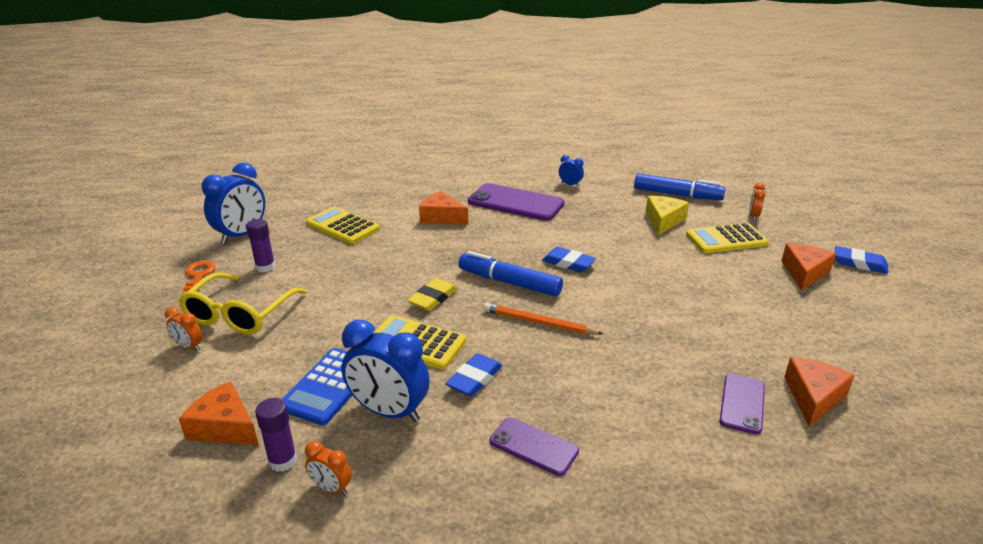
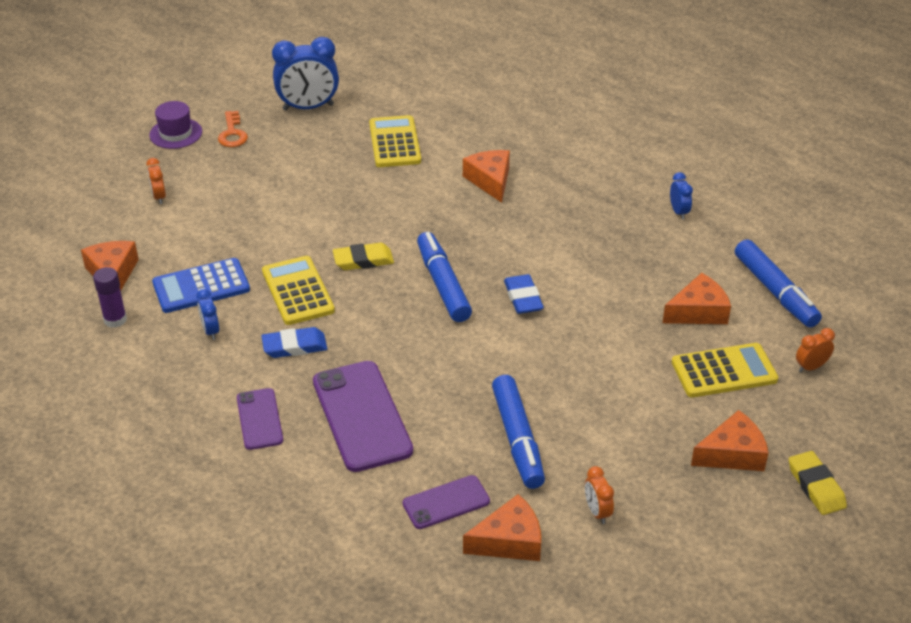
camera: 45 degrees right, 10 degrees up
yellow glasses [178,272,307,335] -> none
orange key [183,261,216,294] -> orange key turned 135 degrees clockwise [218,111,248,147]
purple glue stick [246,219,275,272] -> none
orange clock [305,441,352,495] -> orange clock moved to [585,466,614,524]
blue clock [342,320,430,422] -> blue clock [196,289,219,340], size x0.48
purple phone [468,183,565,221] -> purple phone moved to [313,361,413,472]
orange pencil [483,303,604,335] -> none
yellow cheese [646,196,689,235] -> orange cheese [663,273,731,324]
yellow calculator [686,223,769,253] -> yellow calculator turned 135 degrees clockwise [672,343,778,397]
blue eraser [835,246,888,274] -> yellow eraser [789,451,847,515]
none -> purple hat [149,101,202,149]
none -> blue marker [492,375,545,489]

